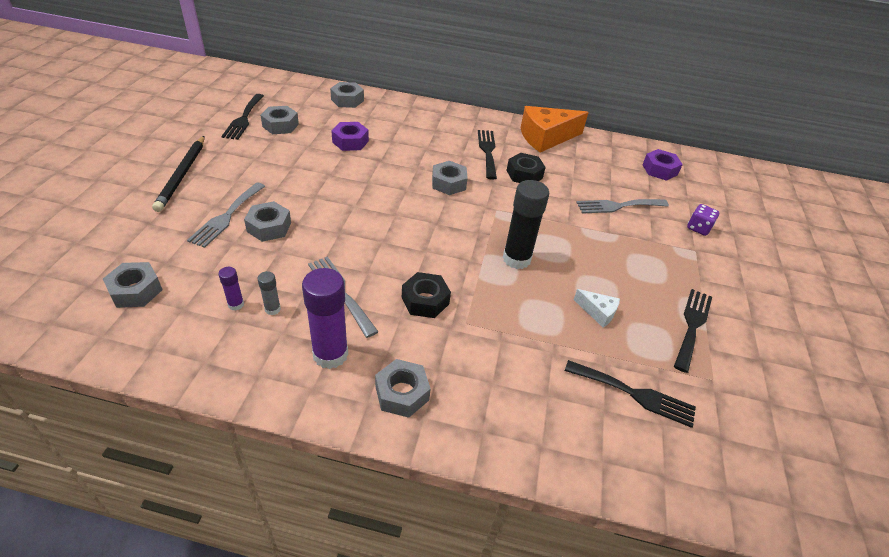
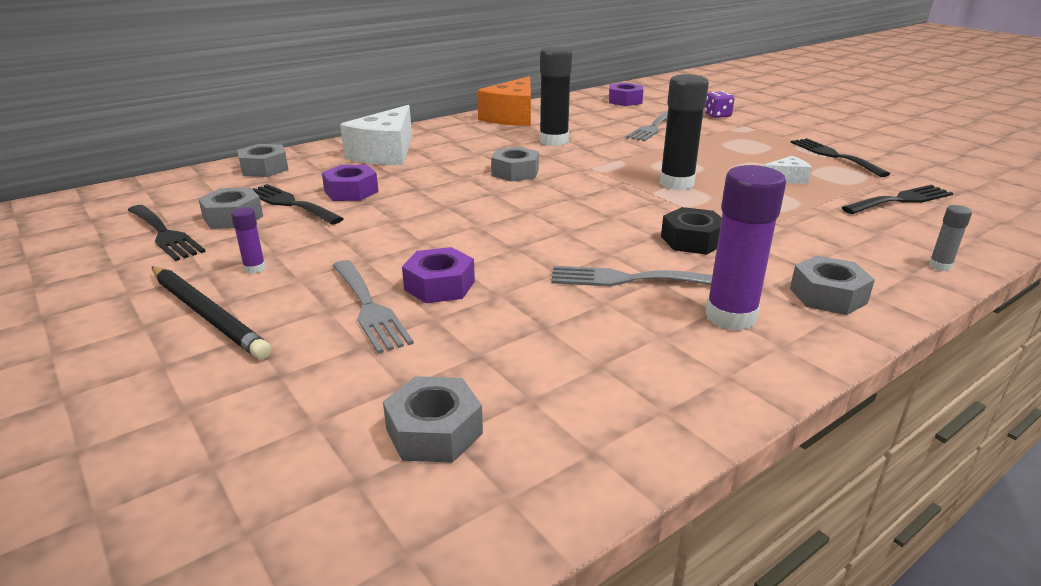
camera: 45 degrees left, 15 degrees down
purple glue stick [218,267,244,310] -> purple glue stick moved to [231,207,266,274]
grey nut [244,201,291,242] -> purple nut [402,247,475,303]
grey glue stick [258,271,281,315] -> grey glue stick moved to [929,205,972,271]
black fork [478,130,497,179] -> black fork moved to [253,184,344,225]
black nut [506,153,546,183] -> black glue stick [539,46,572,146]
none -> white cheese [340,105,412,165]

